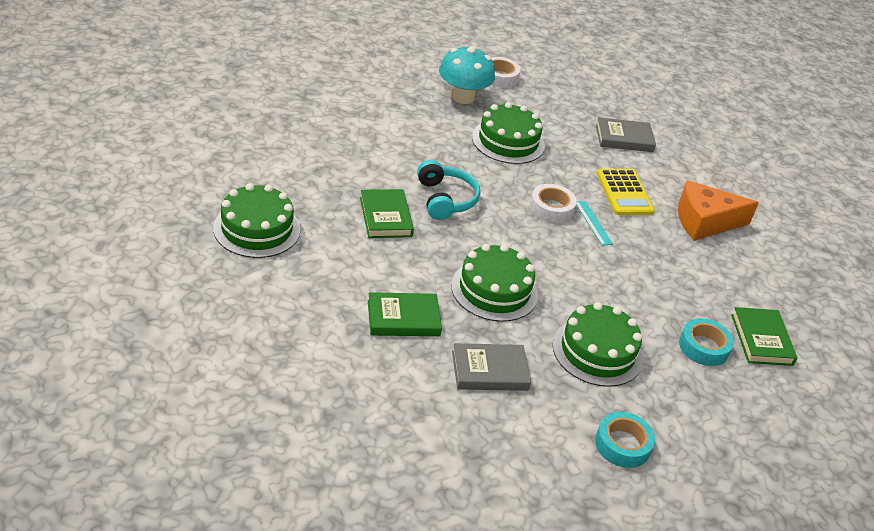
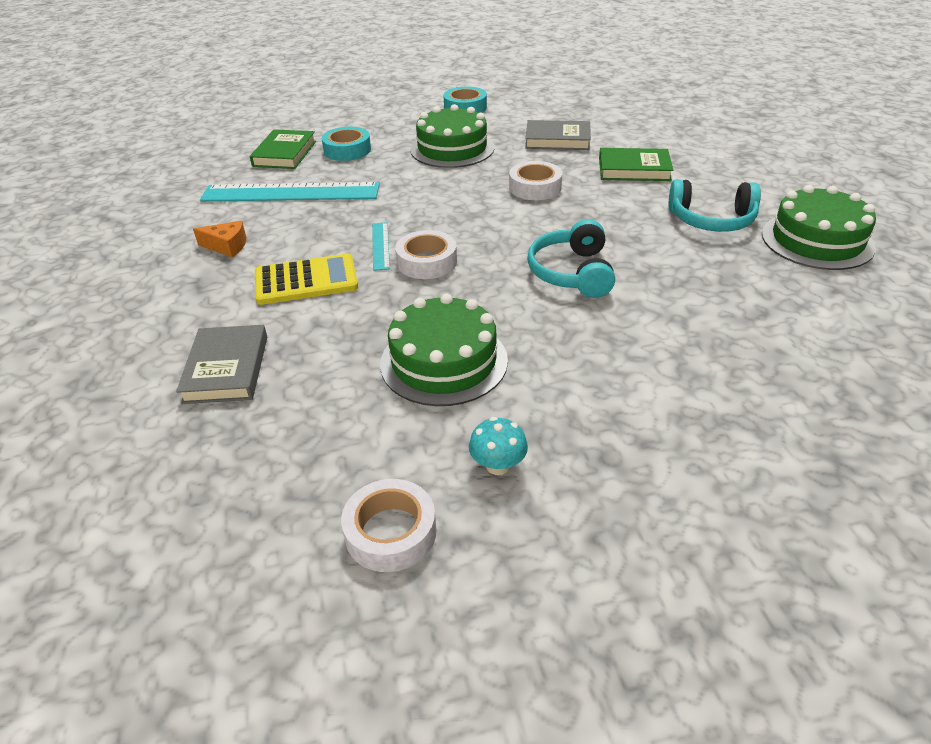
camera: 160 degrees left, 0 degrees up
green book [360,189,414,238] -> none
turquoise mushroom [439,46,495,104] -> turquoise mushroom [469,417,528,475], size x0.49
green cake [451,244,538,322] -> white tape [509,161,562,200]
grey book [596,117,656,152] -> grey book turned 75 degrees clockwise [176,325,267,404]
yellow calculator [597,169,655,215] -> yellow calculator turned 75 degrees clockwise [255,254,358,305]
orange cheese [678,180,759,241] -> orange cheese [193,221,246,258], size x0.50
none -> turquoise ruler [200,182,380,202]
none -> turquoise headphones [669,179,761,232]

